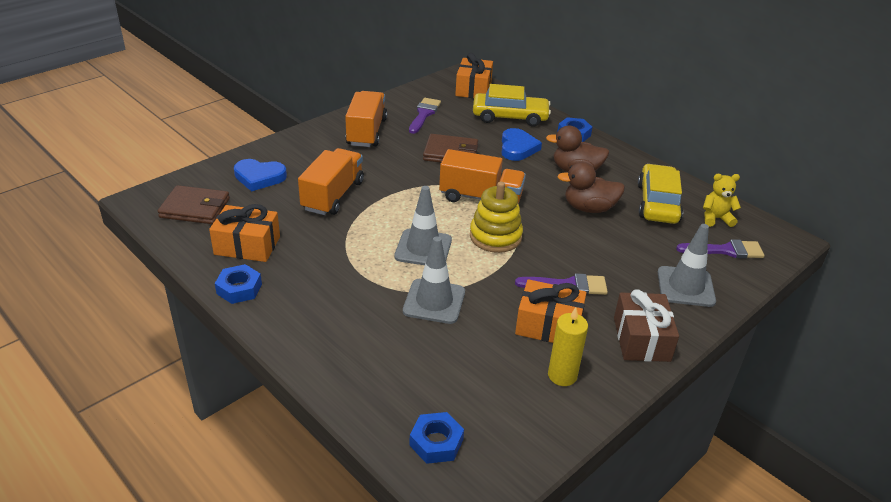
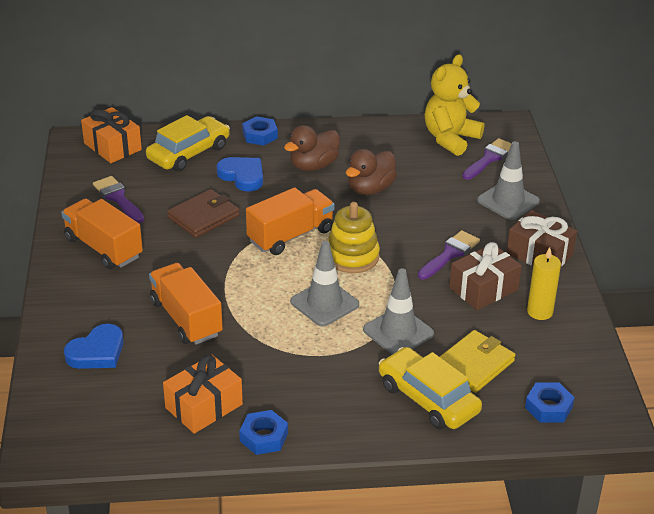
camera: 50 degrees left, 0 degrees up
brown wallet [158,185,230,224] -> none
orange gift [515,279,586,343] -> brown gift [449,242,522,310]
yellow car [638,164,683,224] -> yellow car moved to [379,347,482,430]
yellow teddy bear [703,174,741,227] -> yellow teddy bear [424,54,484,156], size x1.79
none -> yellow wallet [440,330,515,393]

